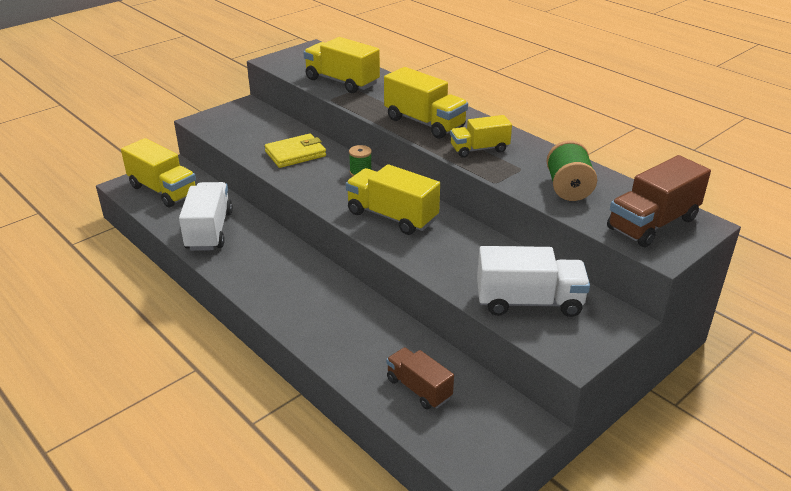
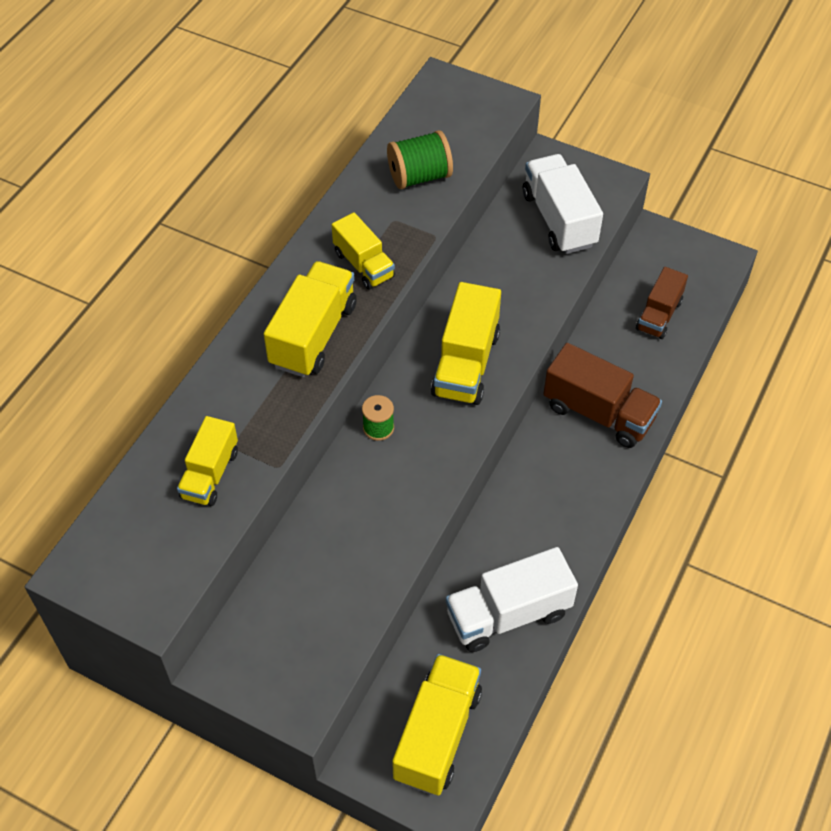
camera: 110 degrees left, 20 degrees up
yellow wallet [265,133,326,168] -> none
yellow truck [303,37,380,93] -> yellow truck [177,416,238,506], size x0.64
brown truck [607,155,711,247] -> brown truck moved to [543,343,662,448]

